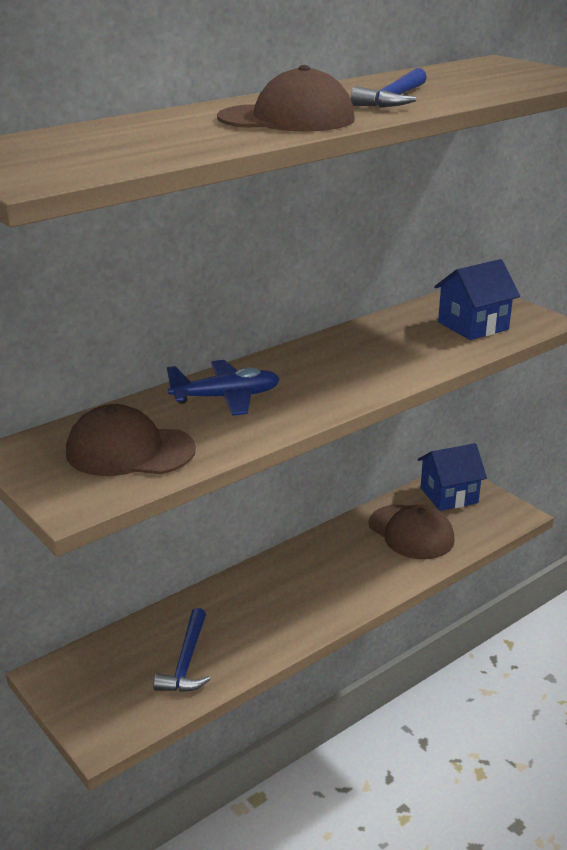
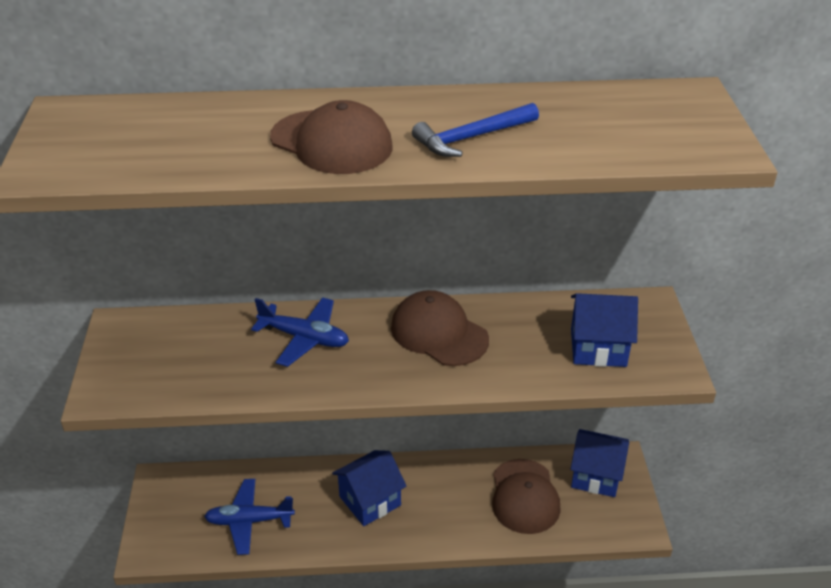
camera: 35 degrees right, 10 degrees up
brown cap [66,404,196,476] -> brown cap moved to [391,290,489,366]
blue hammer [153,608,211,692] -> blue plane [204,479,295,555]
none -> blue house [332,450,407,526]

